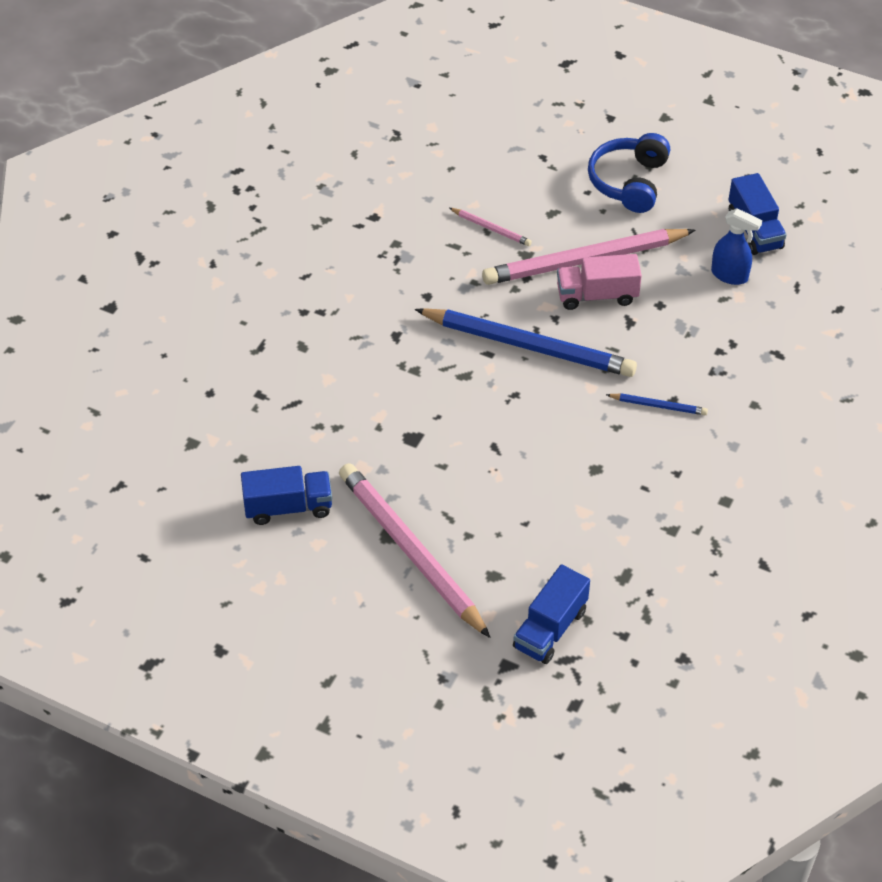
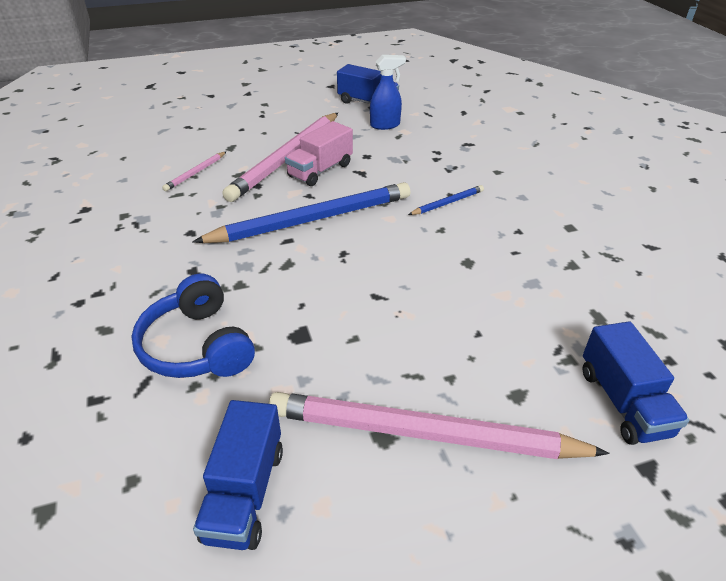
camera: 45 degrees left, 10 degrees down
blue truck [241,466,332,525] -> blue truck turned 150 degrees clockwise [193,400,283,550]
pink pencil [449,208,532,246] -> pink pencil turned 135 degrees clockwise [162,151,227,191]
blue headphones [588,133,670,213] -> blue headphones moved to [131,274,255,378]

